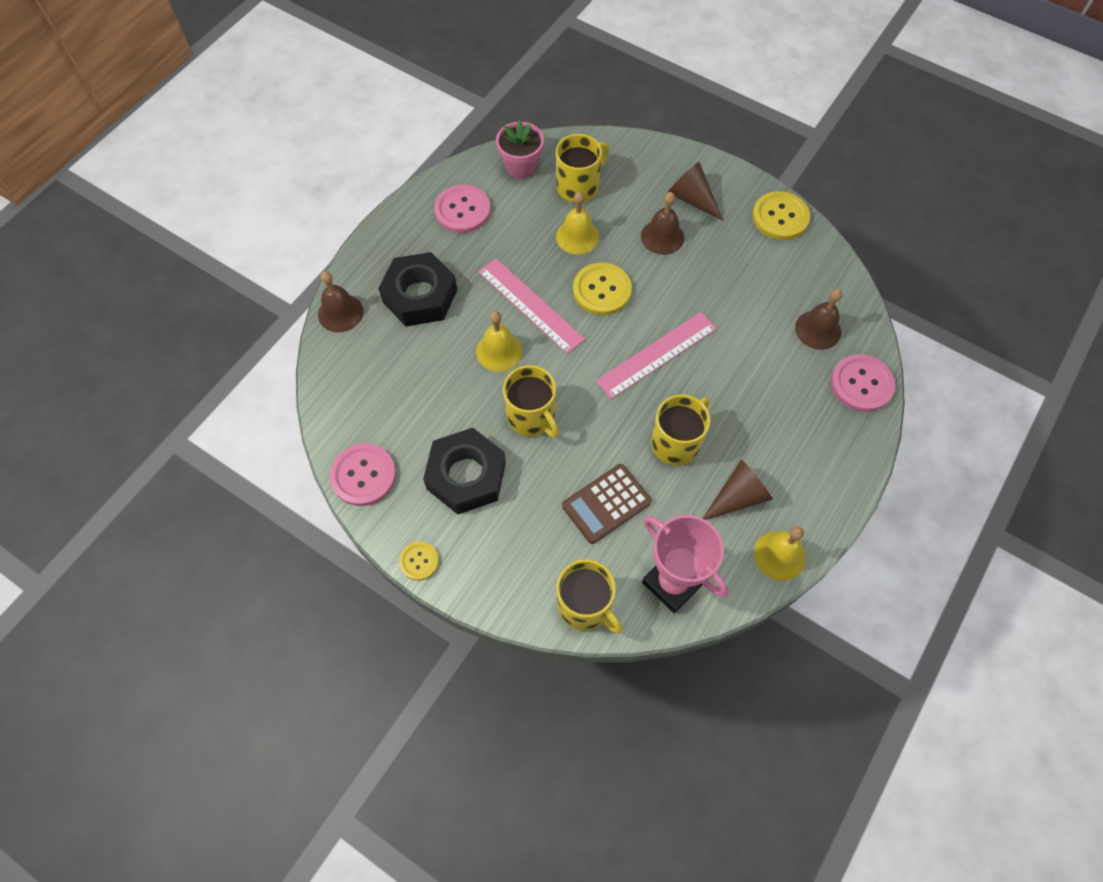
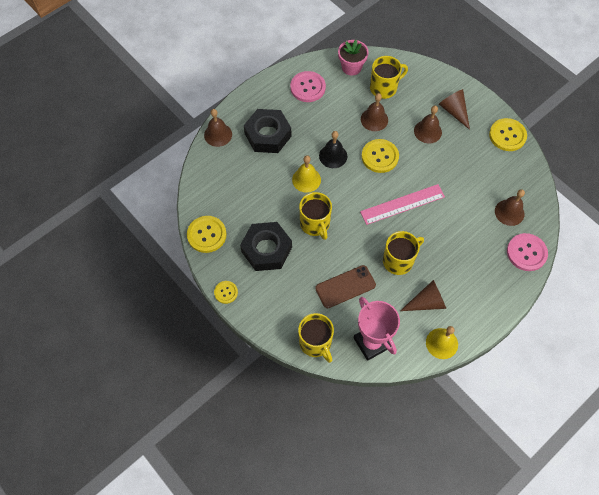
camera: 15 degrees right, 0 degrees up
pink button [329,444,396,506] -> yellow button [187,216,227,253]
pink ruler [478,258,585,354] -> black bell [319,131,347,168]
yellow bell [556,192,599,255] -> brown bell [361,93,388,131]
brown calculator [562,464,652,544] -> brown phone [315,265,376,308]

